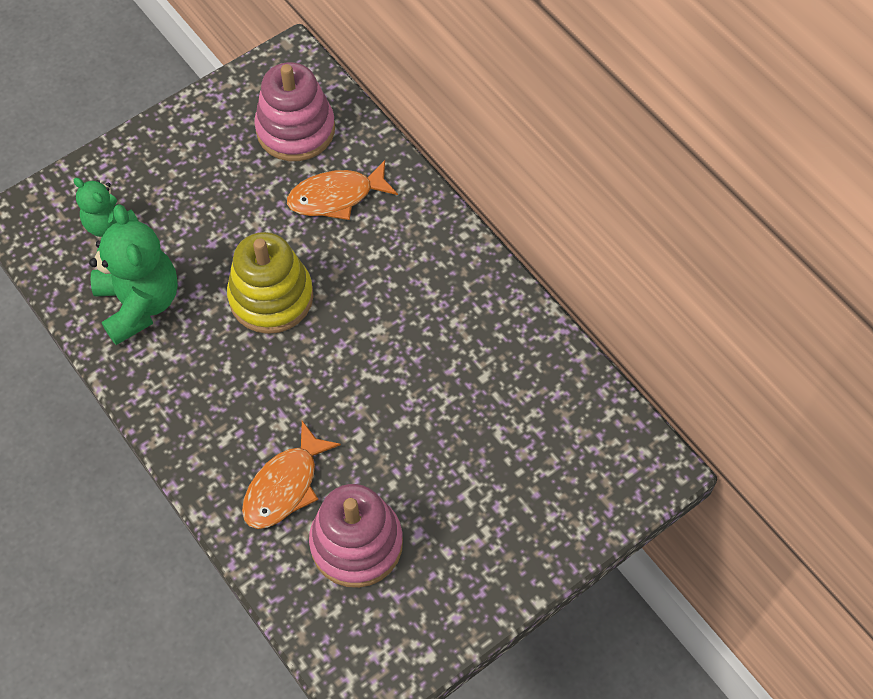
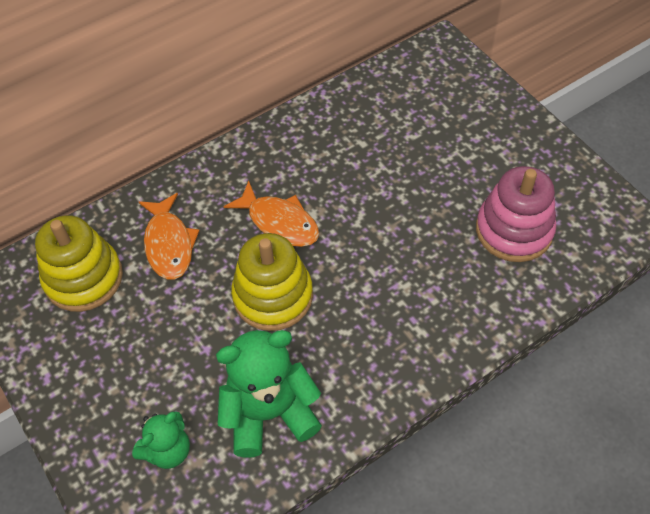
camera: 85 degrees left, 5 degrees down
orange fish [242,421,341,529] -> orange fish moved to [224,181,319,247]
pink stacking toy [254,62,335,161] -> yellow stacking toy [35,215,123,312]

